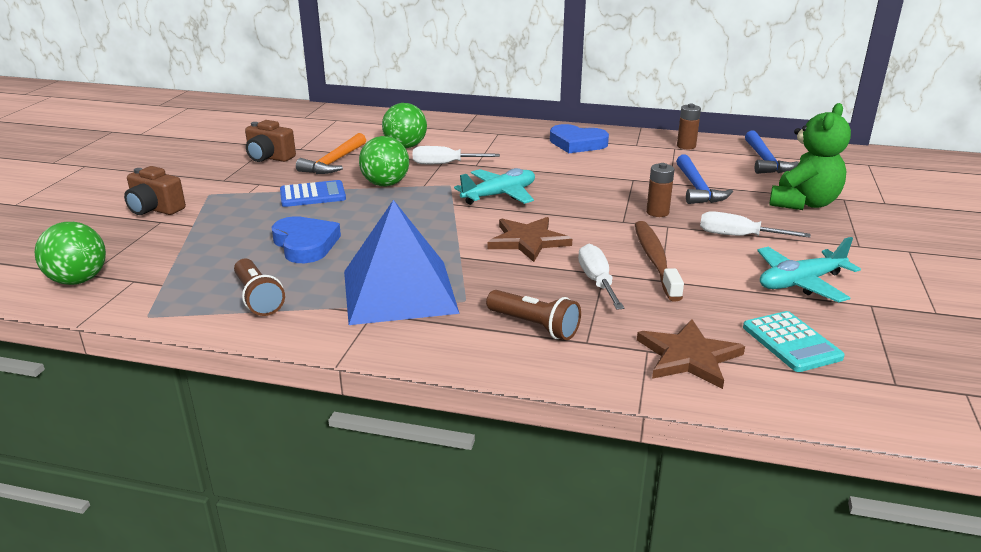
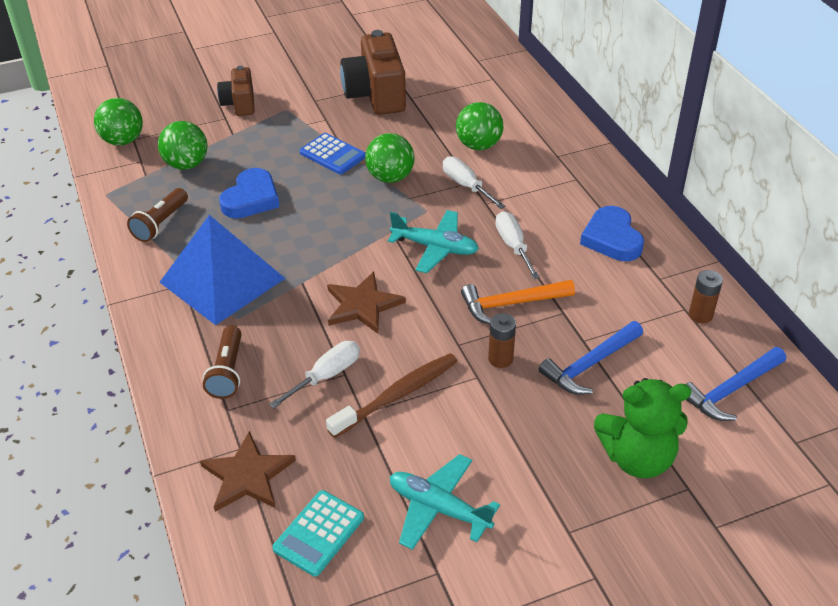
camera: 55 degrees right, 15 degrees up
brown camera [245,120,296,162] -> brown camera [340,30,406,115], size x1.70
orange hammer [296,133,366,174] -> orange hammer moved to [461,280,575,324]
white screwdriver [700,211,810,238] -> white screwdriver moved to [495,211,540,279]
none -> green ball [158,121,207,170]

